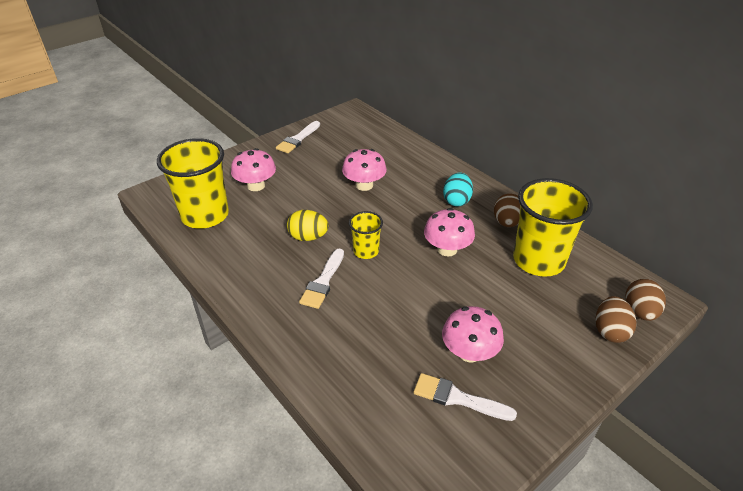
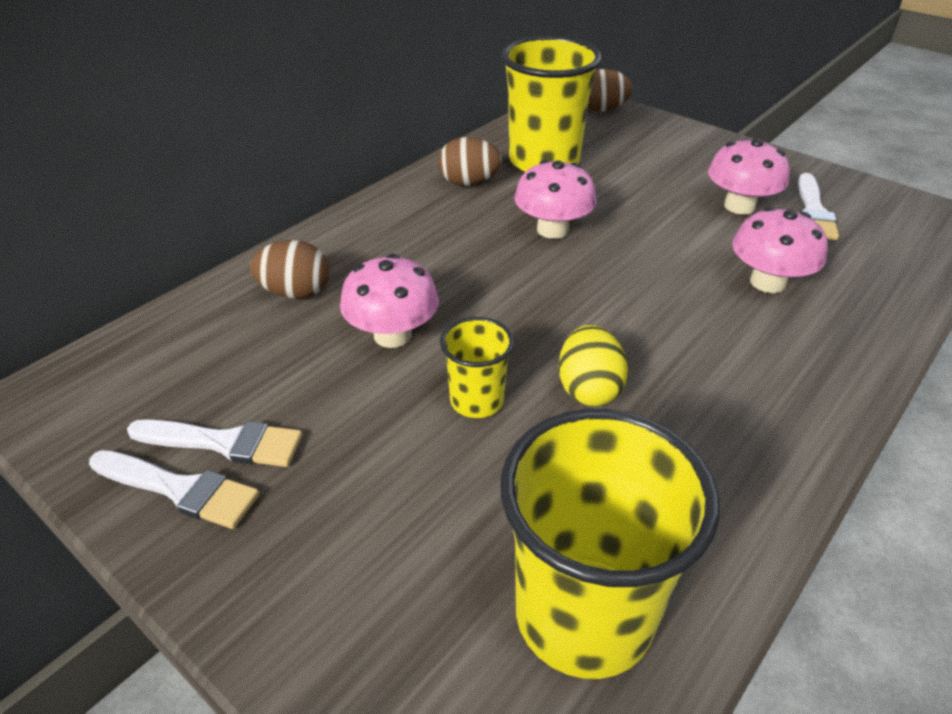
camera: 100 degrees left, 0 degrees up
pink mushroom [231,148,276,191] -> pink mushroom moved to [732,207,828,293]
white brush [299,248,344,309] -> white brush moved to [127,419,302,467]
yellow cup [349,211,383,259] -> yellow cup moved to [440,317,514,418]
turquoise egg [443,173,473,206] -> none
brown egg [596,296,636,343] -> brown egg moved to [250,240,329,299]

